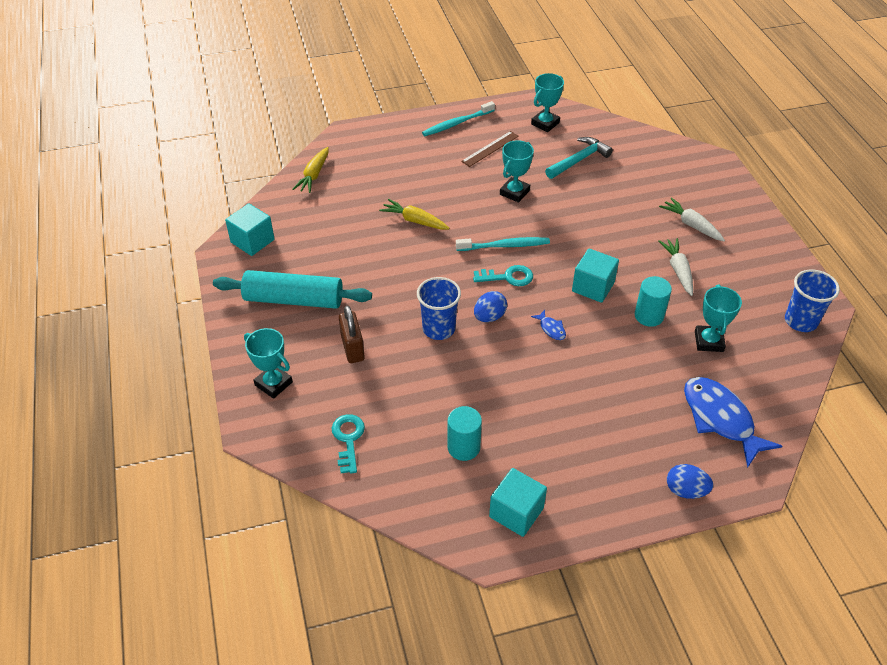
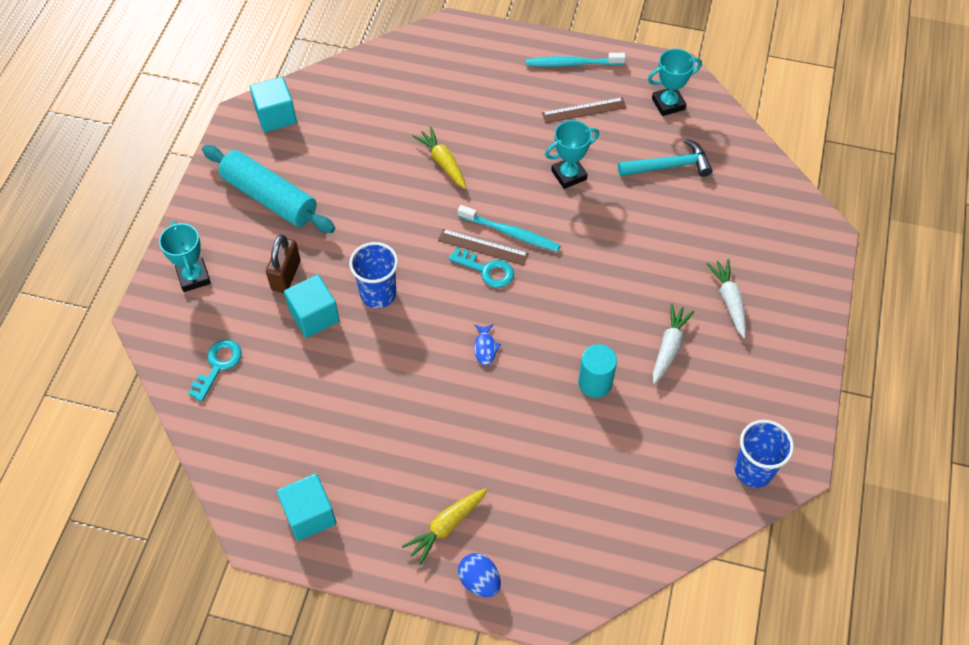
camera: 30 degrees right, 10 degrees up
yellow carrot [293,147,329,193] -> yellow carrot moved to [402,488,487,565]
turquoise cylinder [447,406,482,461] -> none
blue egg [474,291,507,322] -> none
turquoise cube [572,248,619,303] -> turquoise cube moved to [284,275,340,338]
blue fish [684,377,782,467] -> none
turquoise trophy [695,284,742,352] -> none
none -> brown ruler [438,229,529,265]

